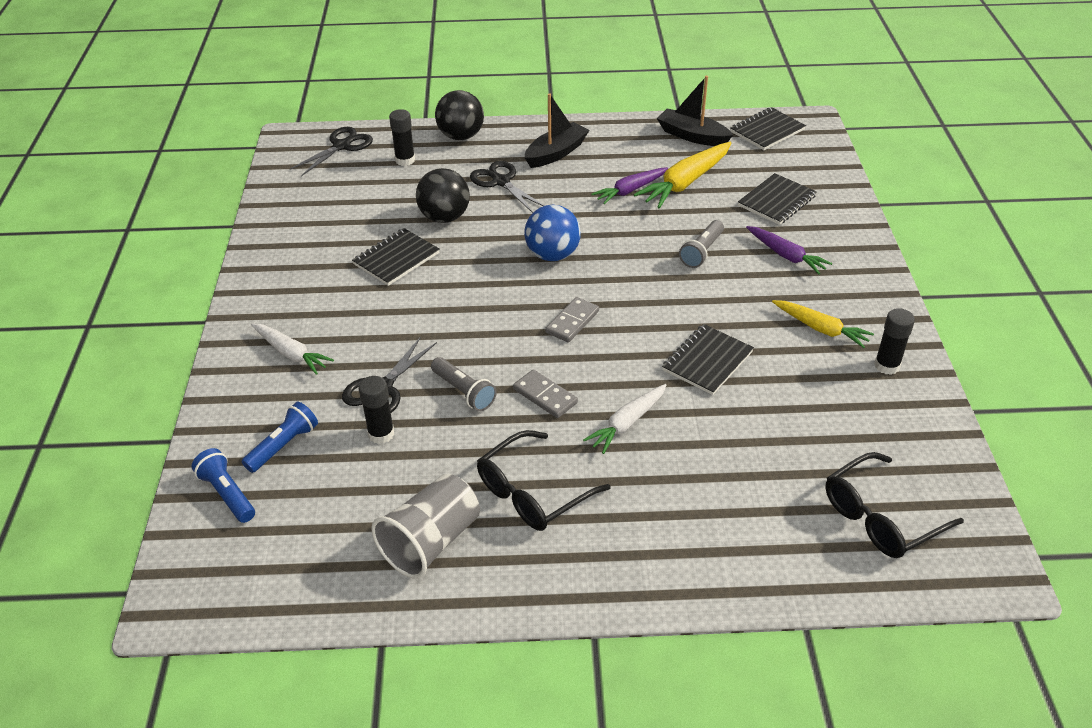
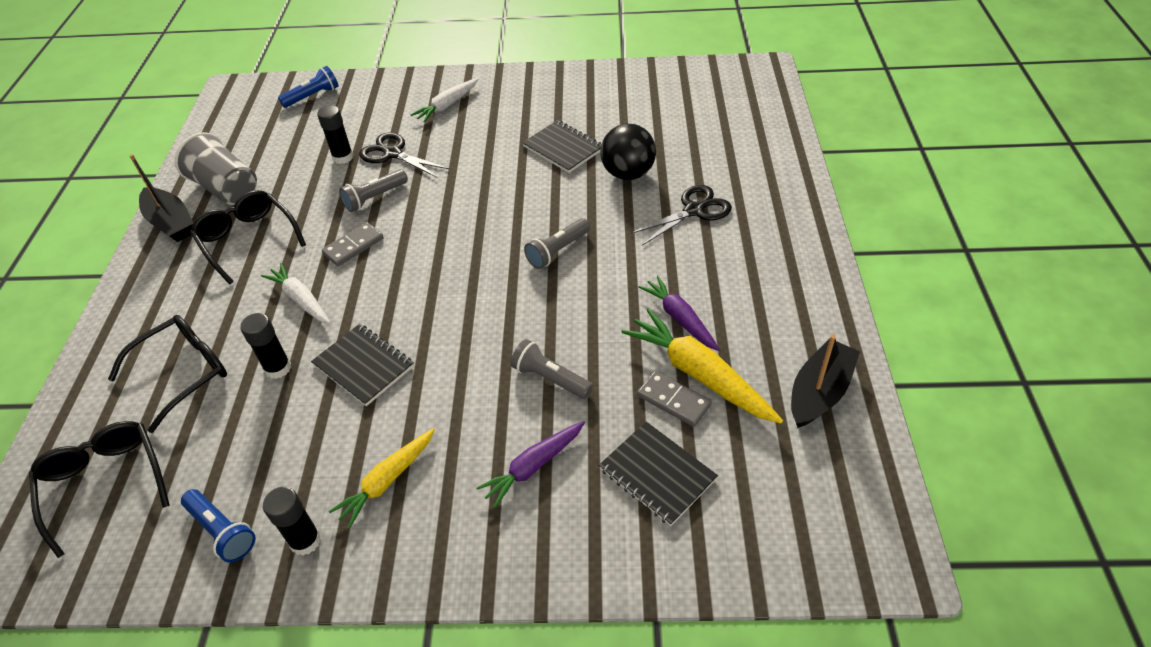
camera: 95 degrees right, 5 degrees up
blue flashlight [241,402,318,473] -> blue flashlight moved to [181,489,256,563]
black scissors [290,127,373,176] -> none
black glue stick [389,109,415,166] -> black glue stick moved to [240,313,291,379]
black ball [435,90,484,140] -> none
blue ball [524,205,581,261] -> grey flashlight [524,218,590,269]
black boat [525,93,589,168] -> black boat moved to [129,154,193,242]
grey domino [545,297,599,342] -> grey domino moved to [637,371,712,427]
black notebook [730,107,806,150] -> none
none -> black glasses [108,315,227,433]

